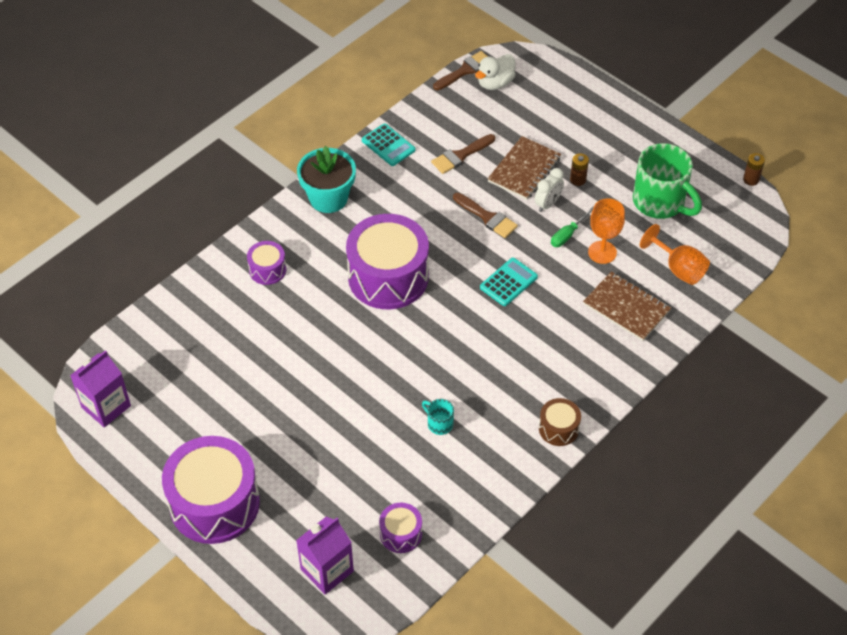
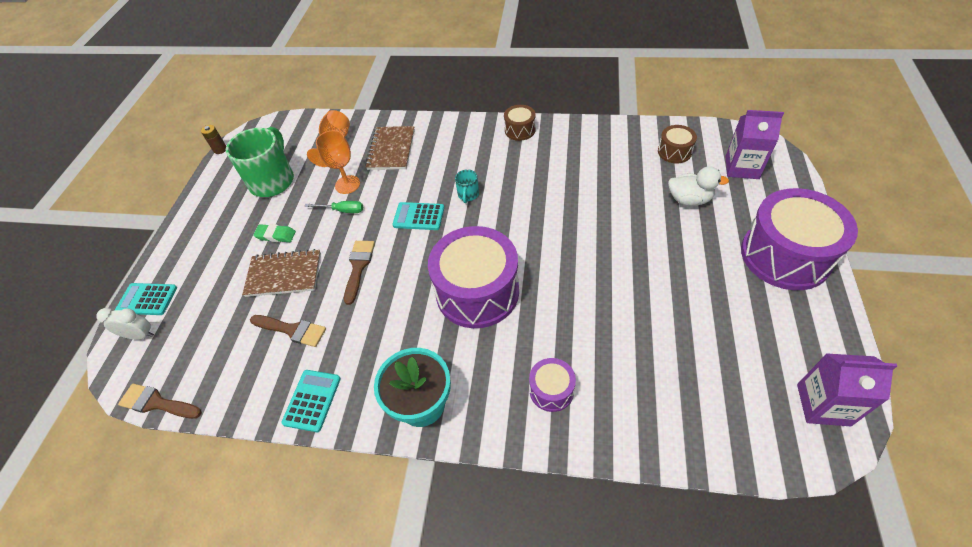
camera: 120 degrees left, 0 degrees up
purple drum [379,503,422,553] -> brown drum [658,125,697,163]
turquoise mug [422,399,454,435] -> turquoise mug moved to [455,169,479,203]
white duck [475,54,516,90] -> white duck moved to [668,166,729,206]
white clock [535,168,564,212] -> white clock moved to [96,308,154,340]
brown battery [570,153,589,186] -> green eraser [253,224,296,242]
none -> turquoise calculator [115,283,177,315]

